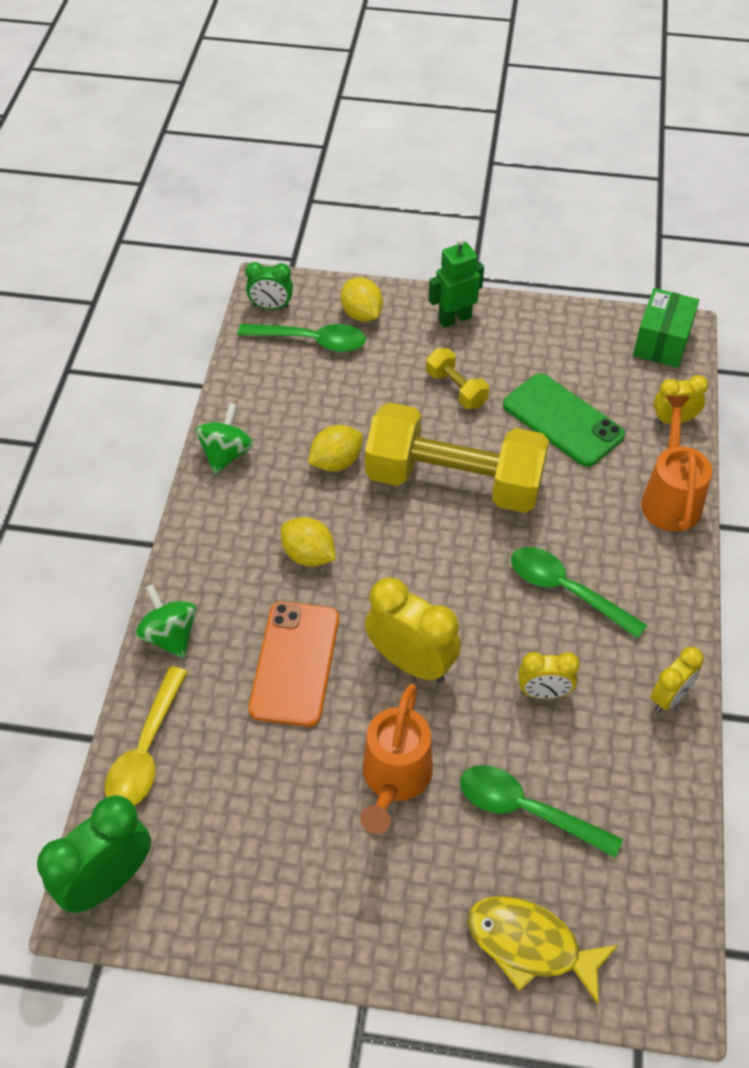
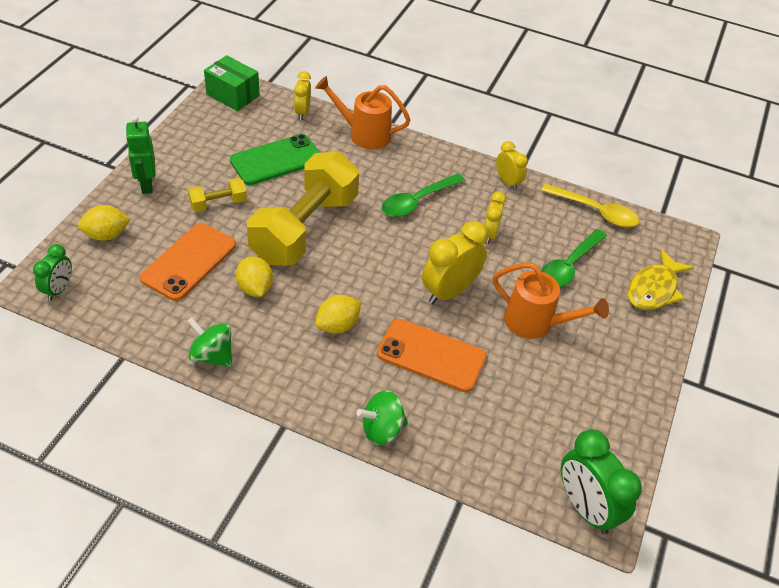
camera: 80 degrees left, 5 degrees down
yellow spoon [105,666,187,806] -> yellow spoon moved to [541,184,639,227]
green spoon [238,324,366,352] -> none
none -> orange phone [140,223,236,301]

